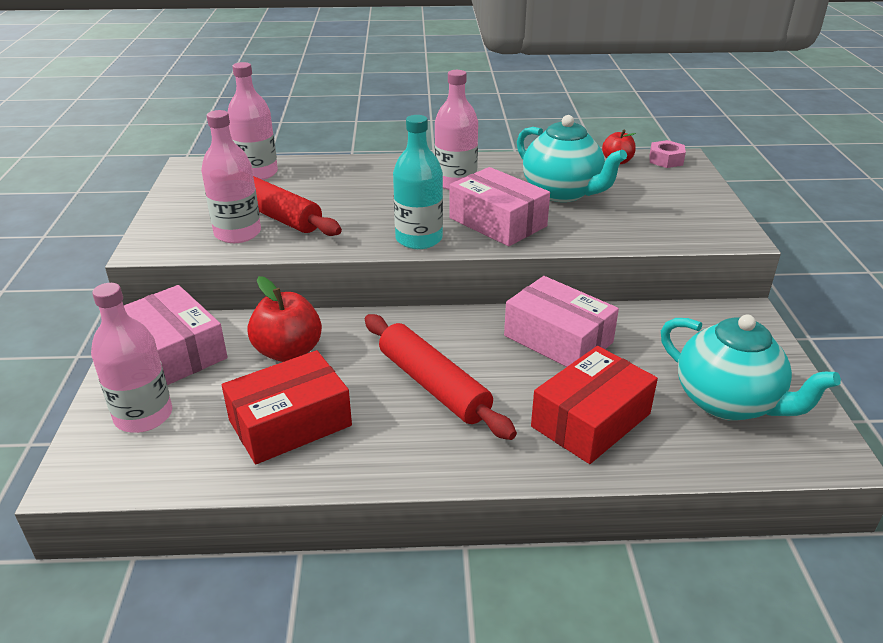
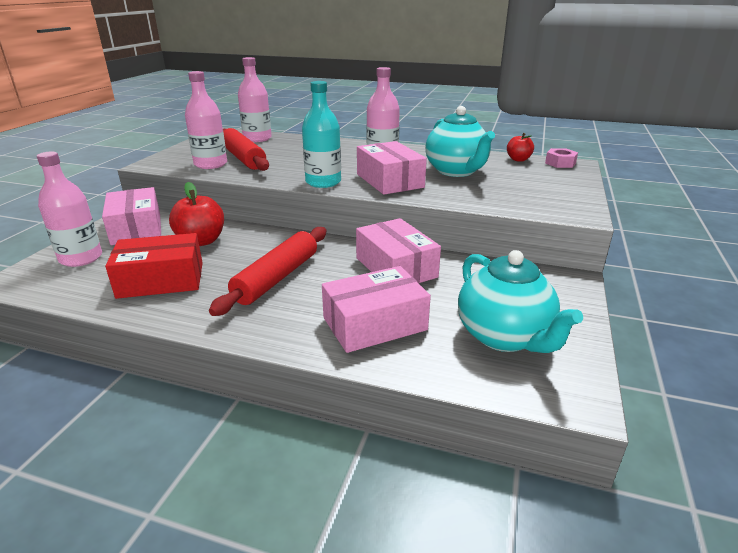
camera: 20 degrees right, 5 degrees down
red rolling pin [365,314,517,440] -> red rolling pin turned 45 degrees clockwise [209,227,326,316]
red box [531,346,658,464] -> pink box [322,266,431,353]

